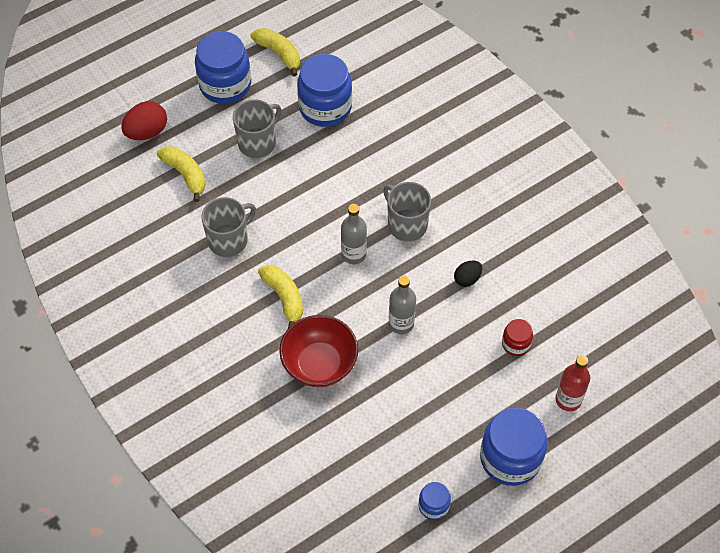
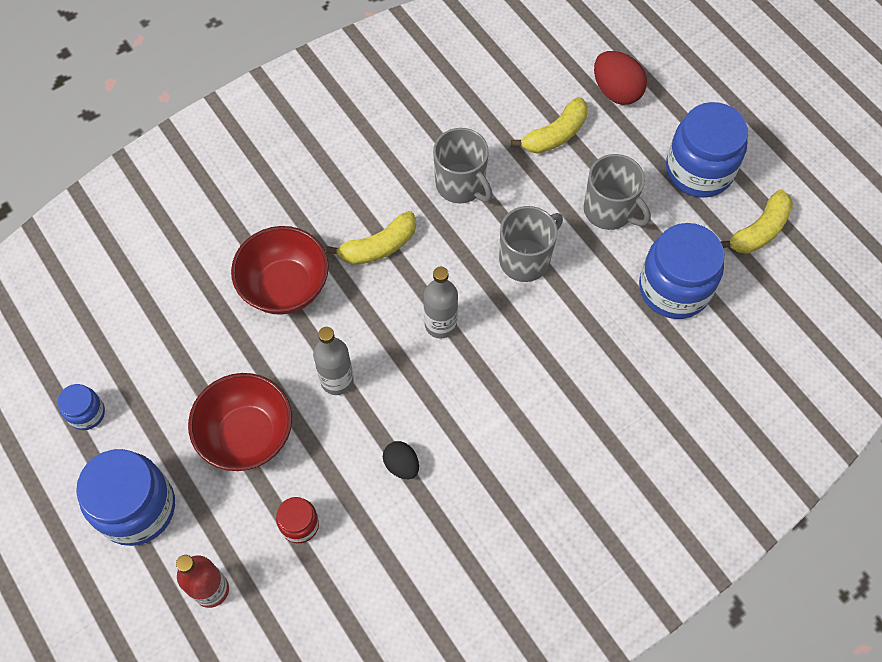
camera: 90 degrees right, 5 degrees up
grey mug [383,182,431,242] -> grey mug moved to [499,206,563,282]
none -> red bowl [188,373,292,471]

